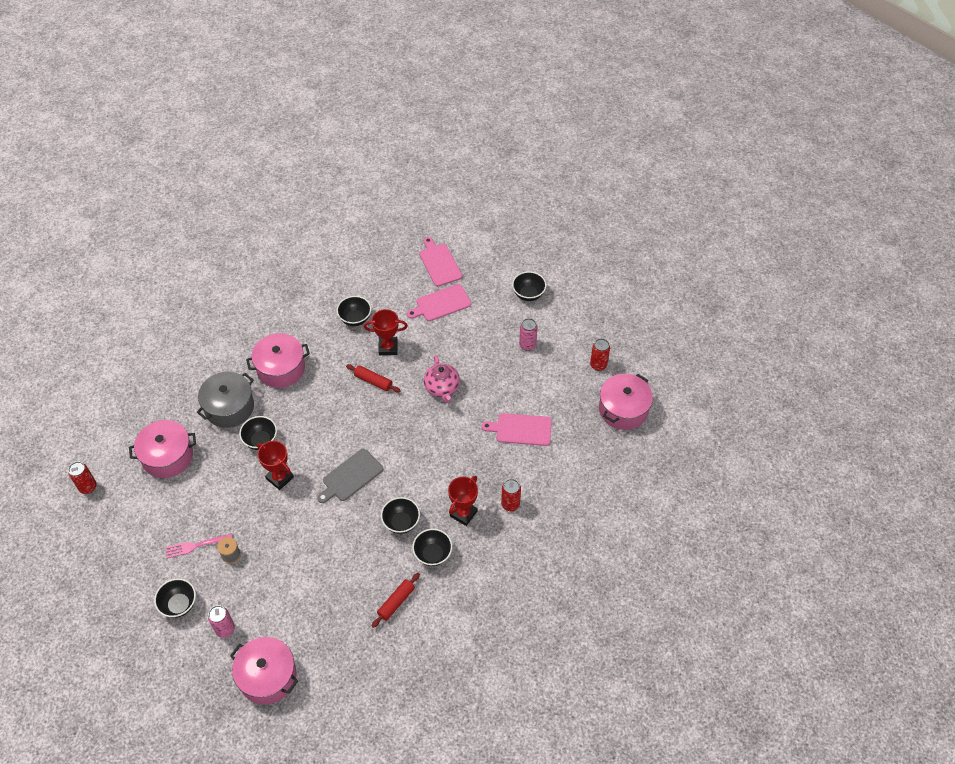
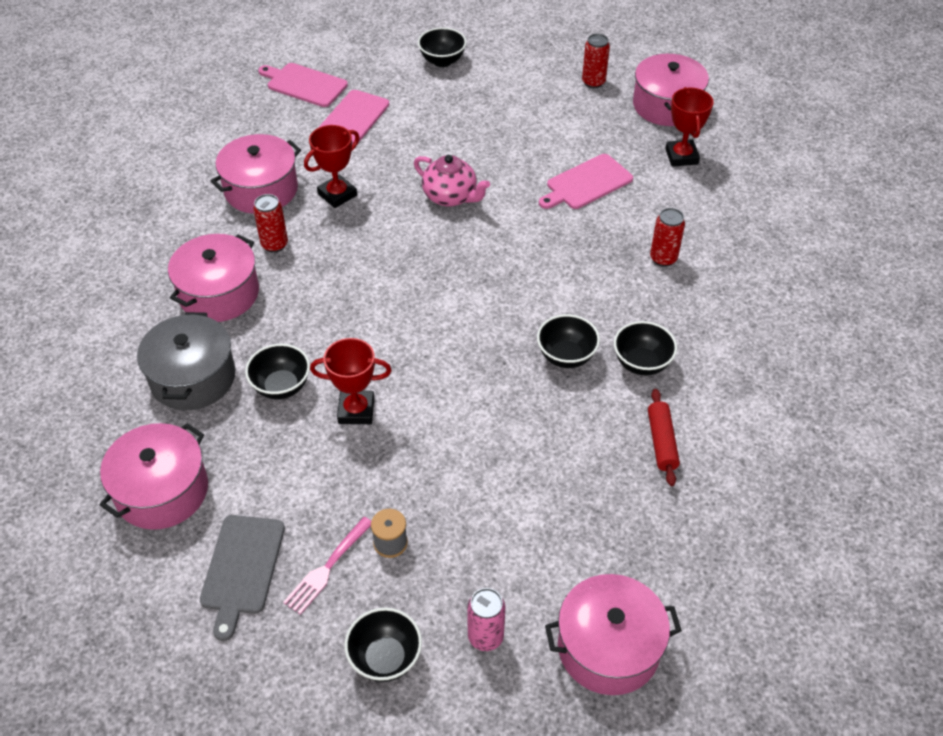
camera: 40 degrees left, 5 degrees down
red can [68,462,97,494] -> red can moved to [253,194,288,253]
grey cutting board [317,449,383,503] -> grey cutting board moved to [200,515,285,641]
black bowl [337,296,371,326] -> pink pot [211,134,301,214]
red rolling pin [346,364,401,392] -> none
red trophy [448,476,478,526] -> red trophy moved to [665,87,714,167]
pink can [519,318,537,351] -> none

